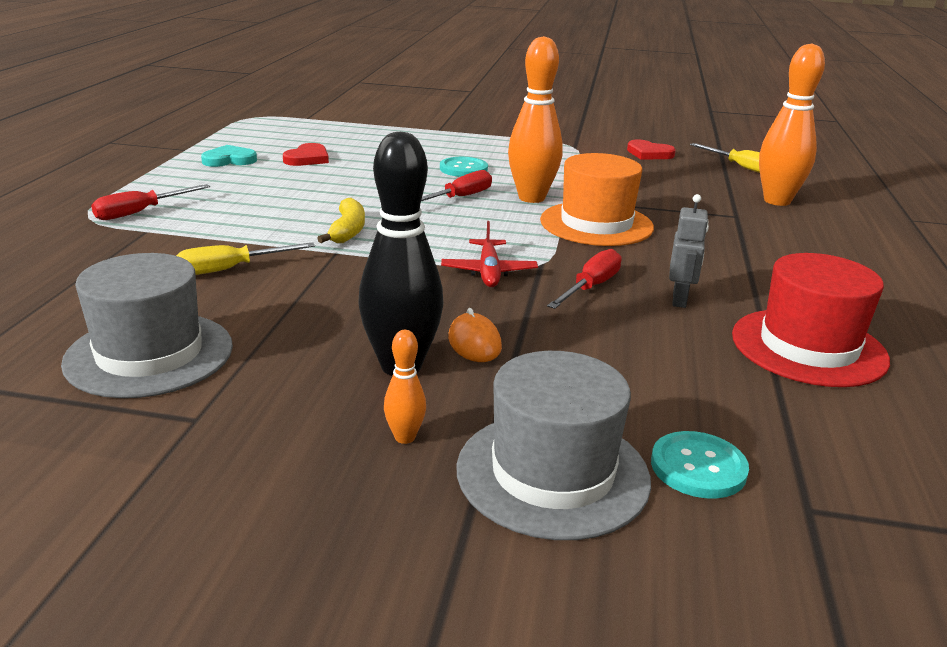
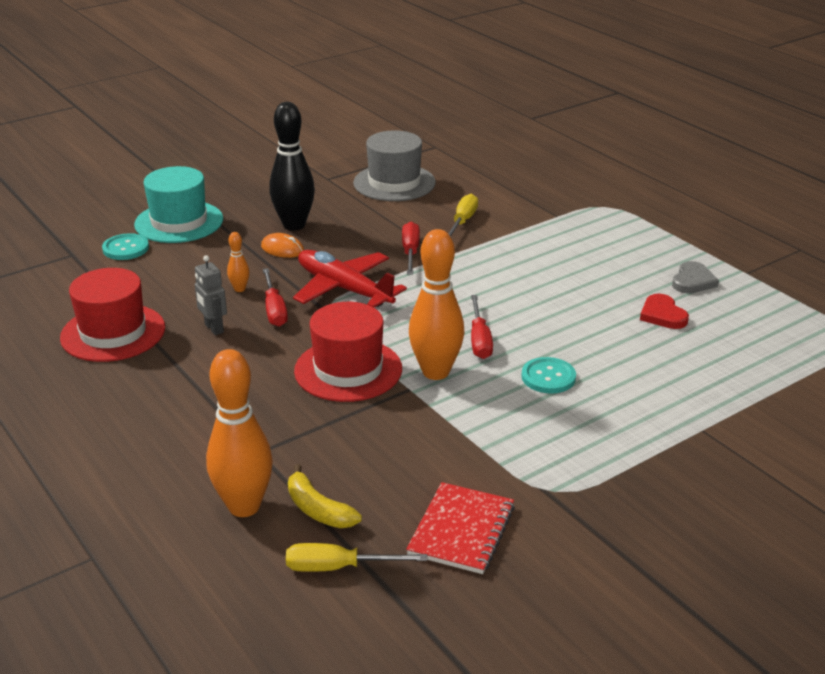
camera: 135 degrees right, 5 degrees up
red screwdriver [91,184,210,220] -> red screwdriver moved to [402,222,420,275]
turquoise heart [201,145,257,167] -> grey heart [672,261,719,293]
yellow banana [317,198,365,243] -> yellow banana moved to [288,464,362,528]
orange bowling pin [384,330,426,444] -> orange bowling pin moved to [227,232,250,292]
red plane [441,221,538,287] -> red plane [293,250,407,308], size x1.67
grey hat [456,351,651,540] -> turquoise hat [134,166,223,243]
orange hat [540,153,654,246] -> red hat [294,302,402,402]
red heart [627,139,676,160] -> red notebook [406,482,515,574]

